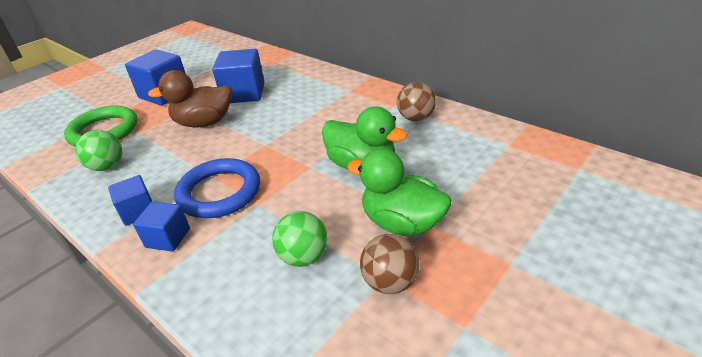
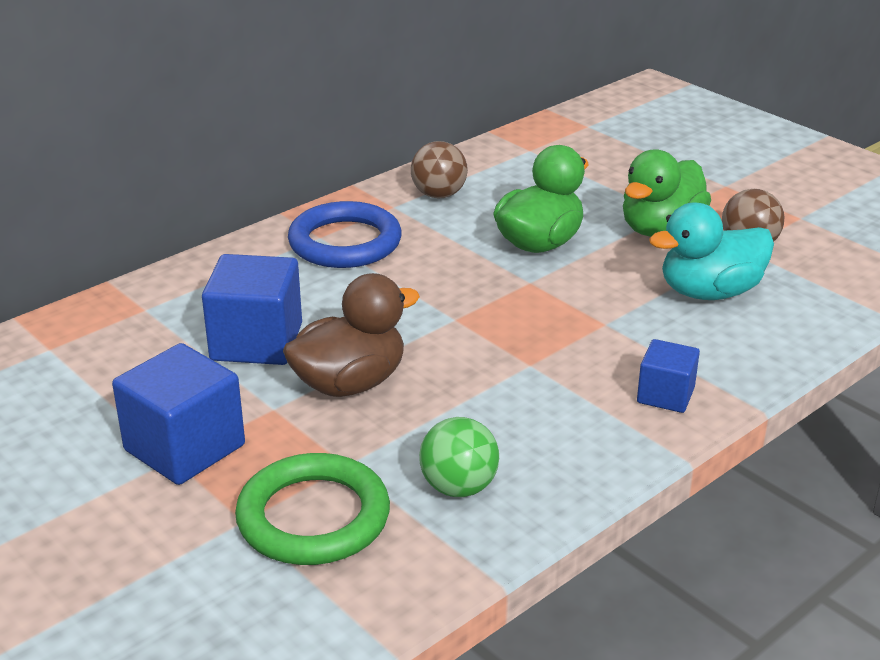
camera: 85 degrees left, 5 degrees down
blue cube [108,175,152,226] -> none
brown duck [148,70,232,127] -> brown duck turned 120 degrees counterclockwise [283,273,420,397]
blue ring [174,158,260,218] -> blue ring moved to [288,201,402,268]
green ball [272,211,328,267] -> turquoise duck [649,202,774,300]

